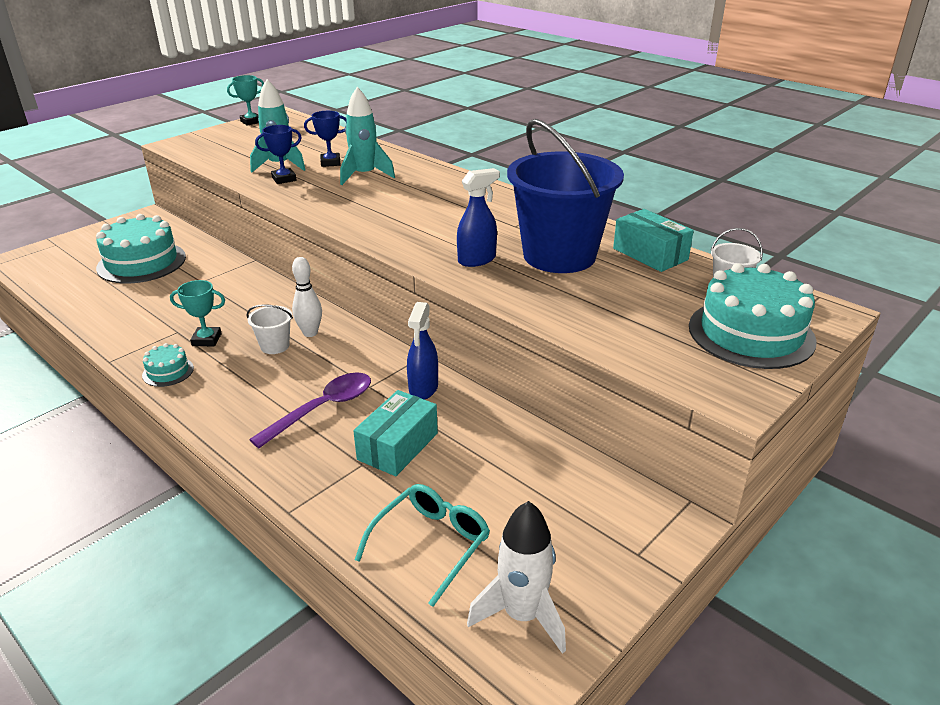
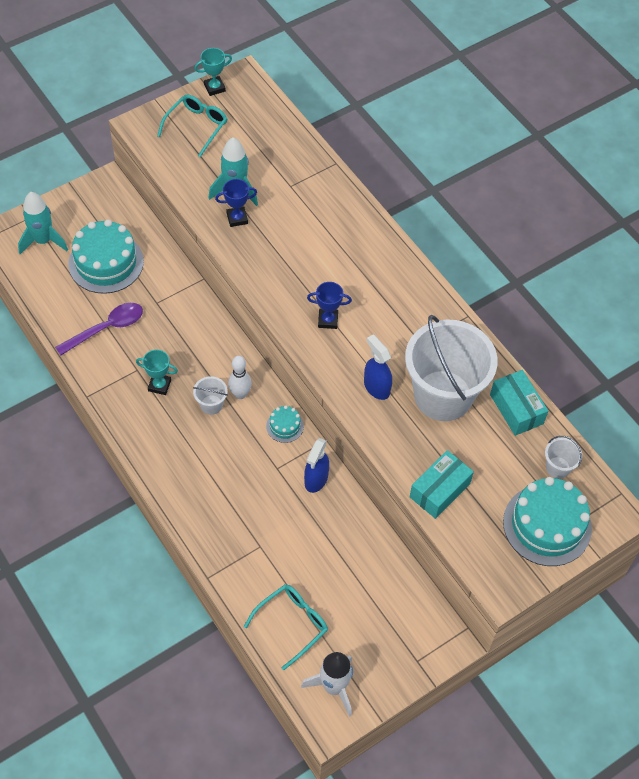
camera: 10 degrees right, 25 degrees up
turquoise cake [142,343,194,387] -> turquoise cake moved to [266,405,304,443]
purple spoon [249,372,371,448] -> purple spoon moved to [55,303,143,356]
blue trophy [304,111,347,167] -> blue trophy moved to [307,282,352,329]
turquoise rocket [340,87,395,185] -> turquoise rocket moved to [18,192,68,254]
turquoise box [353,390,438,476] -> turquoise box moved to [410,450,474,519]
blue spray bottle [457,168,500,267] -> blue spray bottle turned 105 degrees counterclockwise [364,334,392,400]
blue bucket [507,119,624,273] -> white bucket [405,315,498,421]
none -> turquoise glasses [157,95,227,157]

